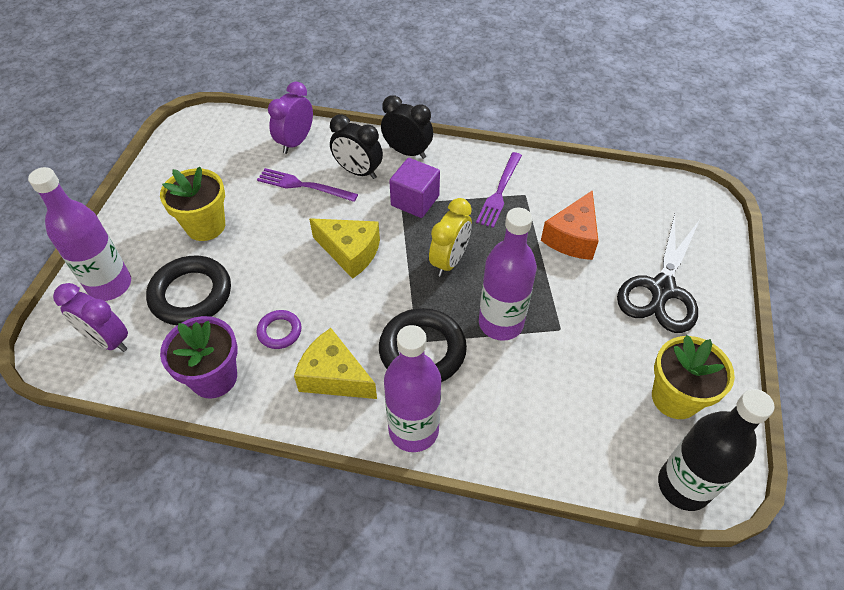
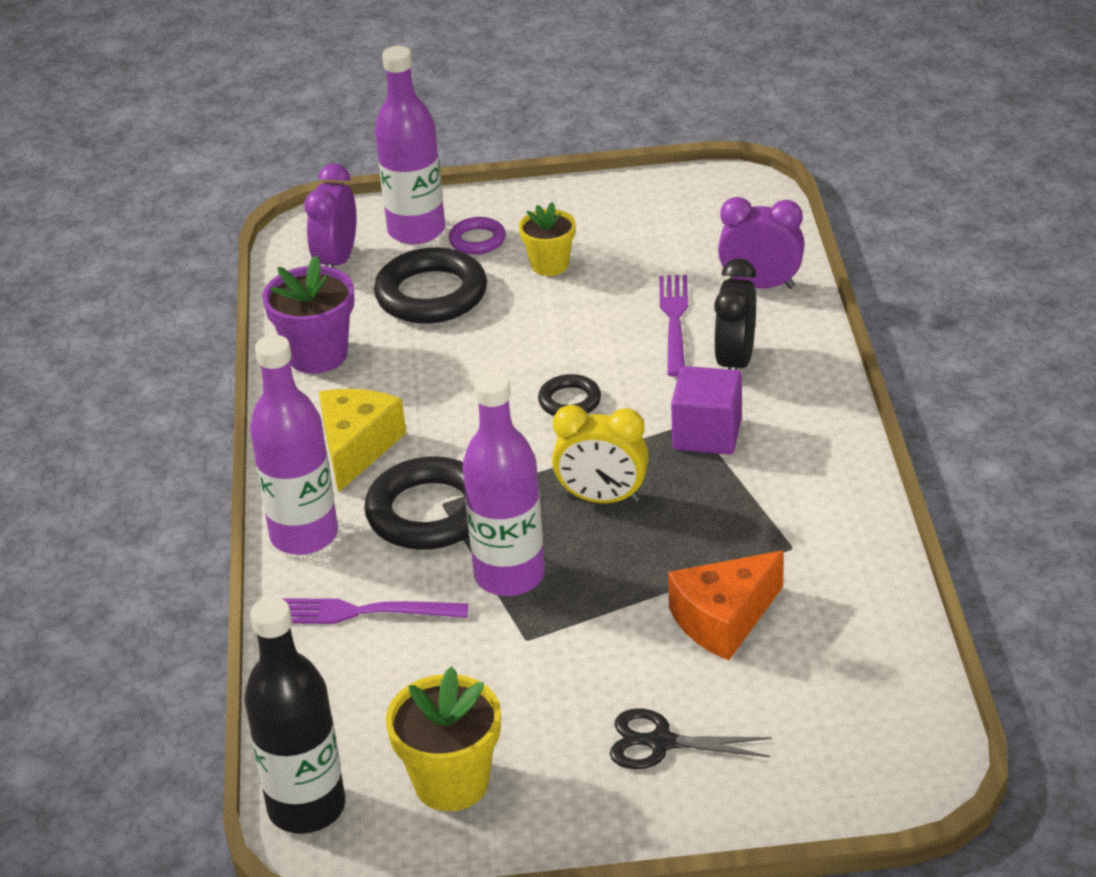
camera: 75 degrees right, 15 degrees down
yellow flower pot [160,167,225,241] -> yellow flower pot [519,202,576,276], size x0.65
purple ring [256,310,301,349] -> purple ring moved to [449,217,506,255]
yellow cheese [309,218,380,279] -> black ring [538,374,601,416]
black clock [381,95,433,159] -> none
purple fork [476,152,522,228] -> purple fork moved to [281,598,469,624]
orange cheese [541,190,599,260] -> orange cheese turned 45 degrees counterclockwise [668,551,784,661]
black scissors [617,214,700,333] -> black scissors [610,709,772,769], size x0.58

